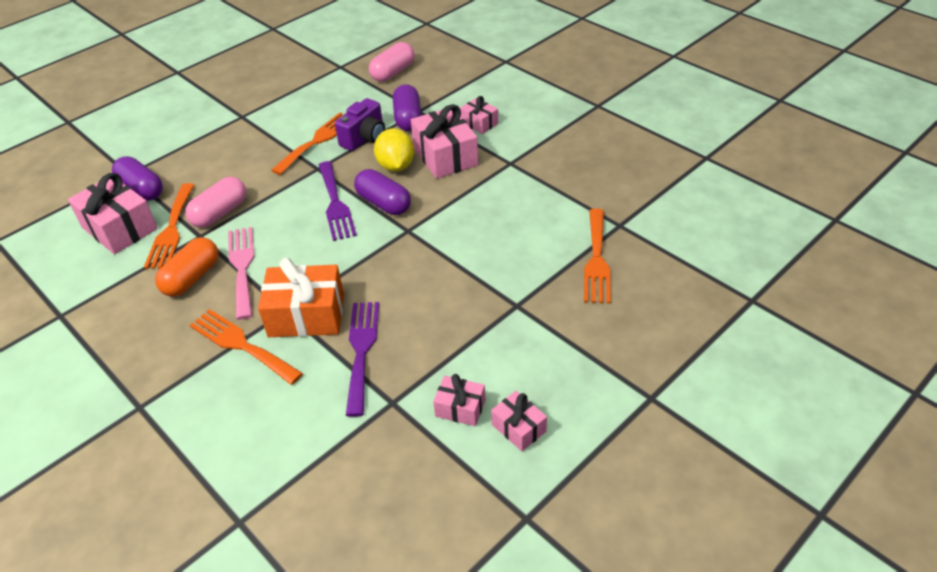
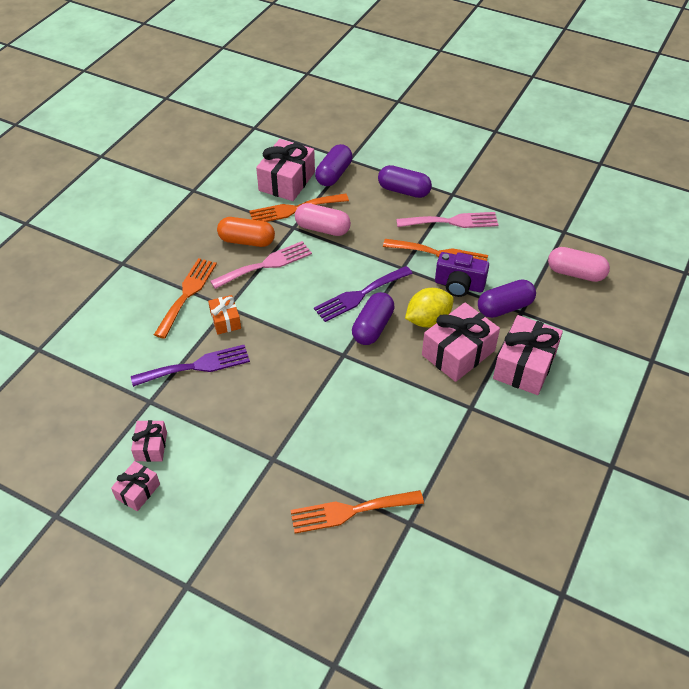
camera: 70 degrees right, 5 degrees up
orange gift [258,257,344,337] -> orange gift [208,295,241,334], size x0.54
pink gift [460,96,498,134] -> pink gift [493,315,563,395], size x1.86
none -> purple capsule [378,165,432,198]
none -> pink fork [396,212,499,228]

